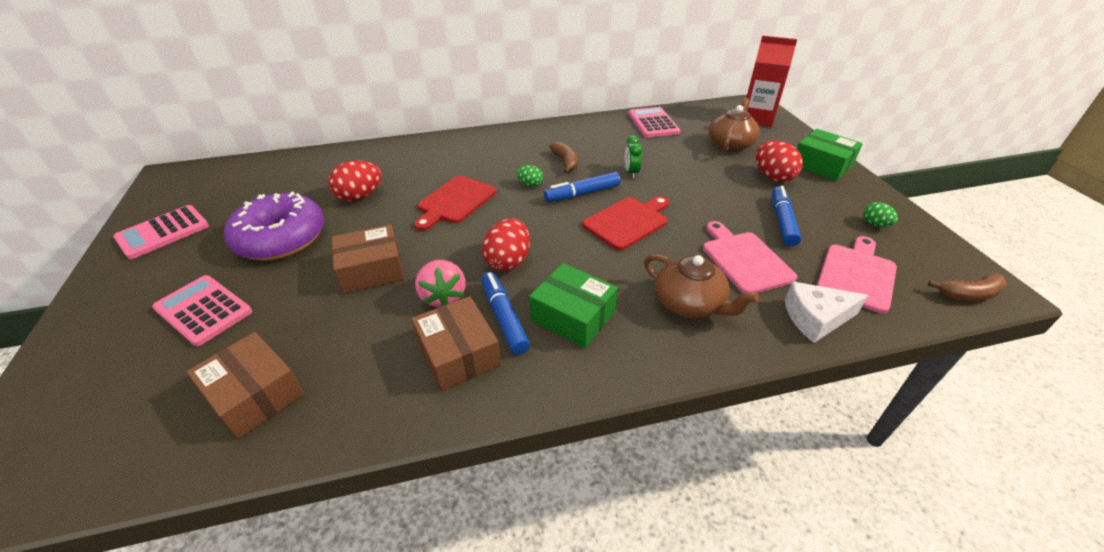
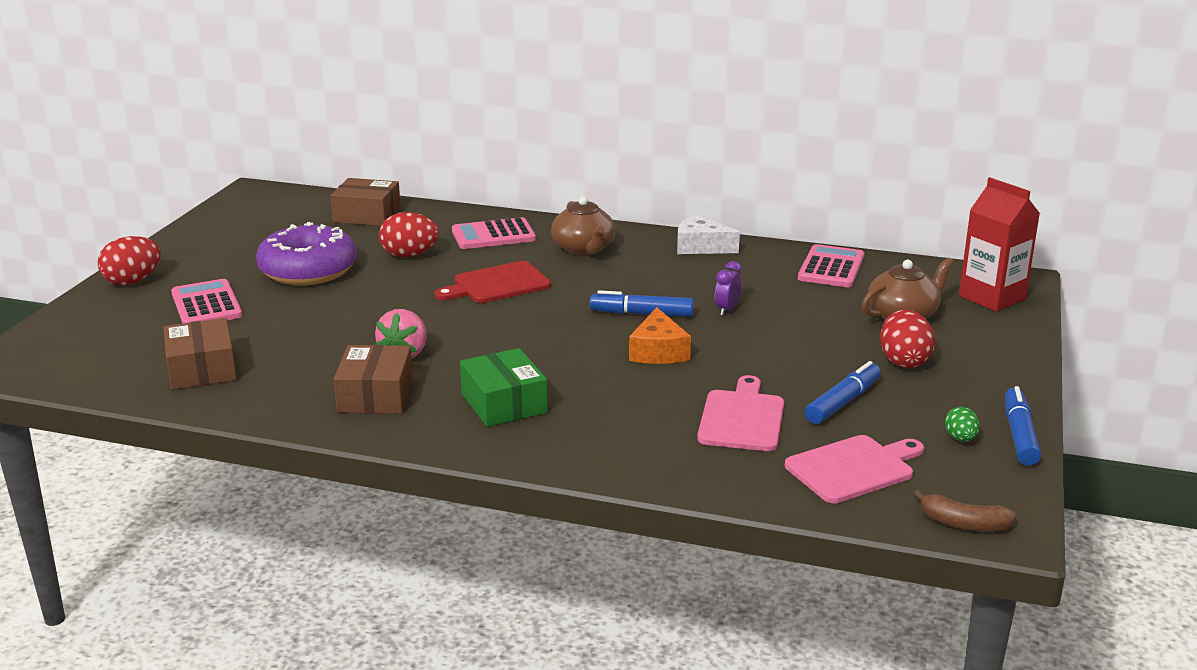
camera: 30 degrees right, 15 degrees down
pink calculator [113,205,209,259] -> pink calculator moved to [452,217,536,249]
brown box [332,224,405,294] -> brown box moved to [331,178,401,226]
blue marker [481,272,530,355] -> blue marker moved to [1005,386,1041,466]
red egg [482,218,530,271] -> red egg moved to [98,236,161,285]
green egg [516,165,543,187] -> none
brown banana [549,141,578,174] -> none
red cutting board [582,196,669,250] -> orange cheese [629,307,691,364]
green clock [625,136,643,178] -> purple clock [715,261,742,316]
brown teapot [644,254,759,318] -> brown teapot moved to [551,196,615,255]
white cheese [785,281,868,343] -> white cheese moved to [677,214,740,254]
green box [797,129,863,181] -> none

